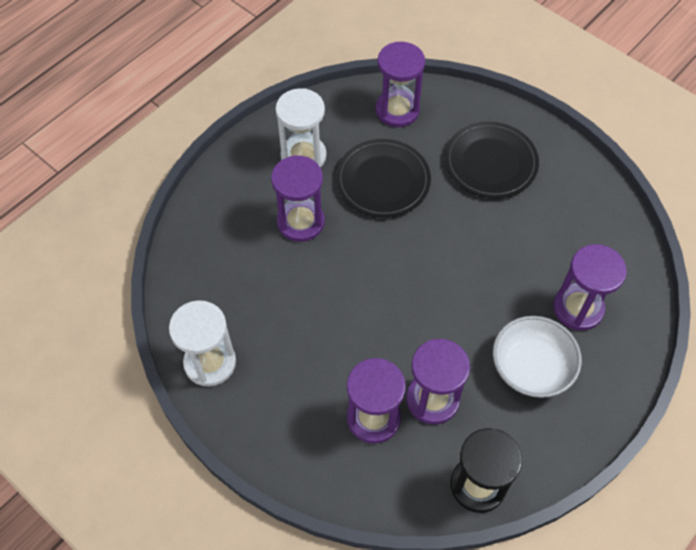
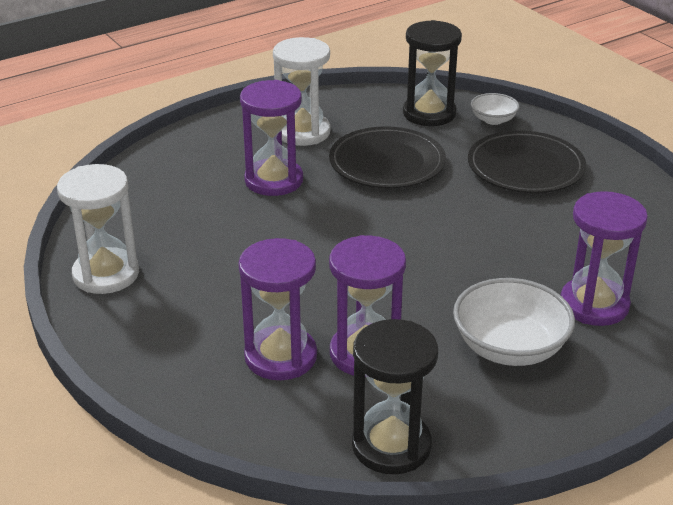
camera: 15 degrees right, 25 degrees down
purple hourglass [375,42,425,127] -> black hourglass [403,20,462,126]
none -> white bowl [471,93,519,125]

